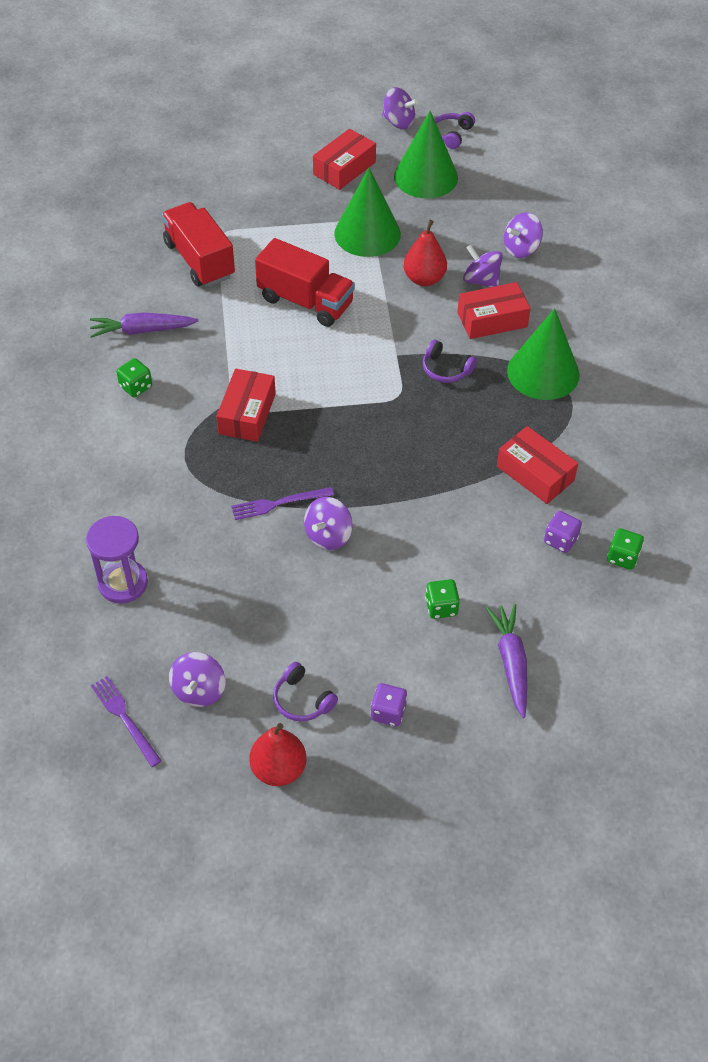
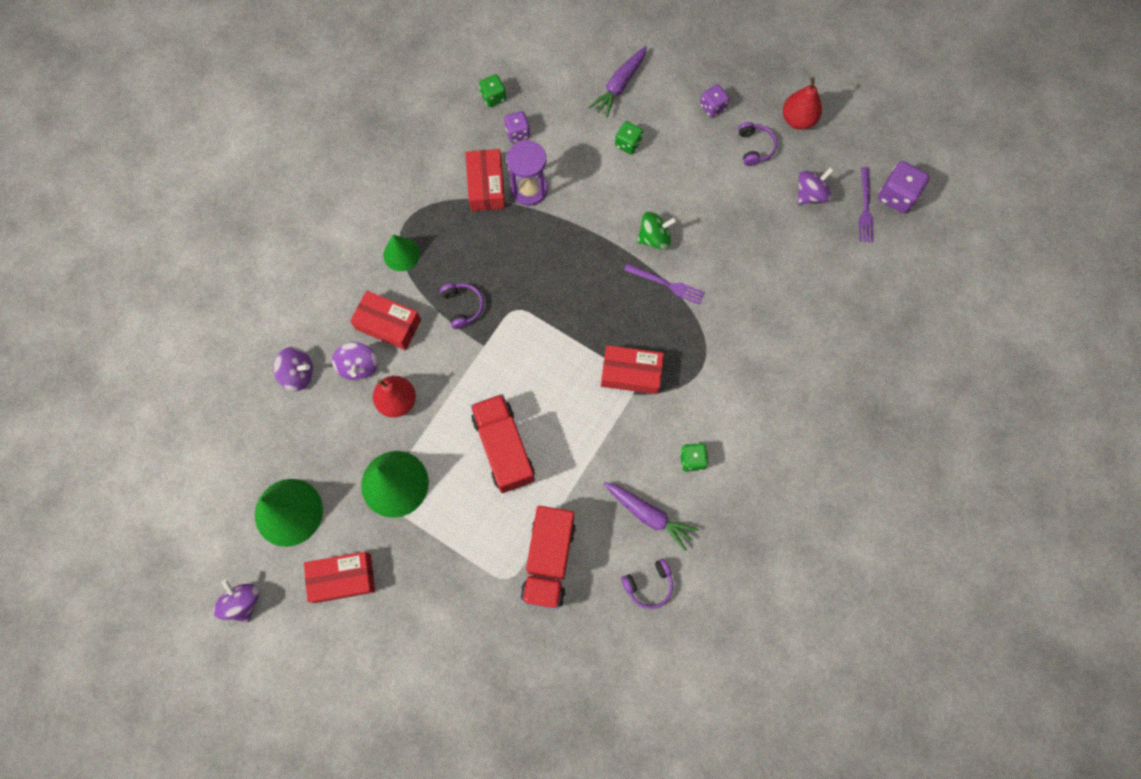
camera: 140 degrees left, 20 degrees up
purple hourglass [86,516,148,603] -> purple hourglass moved to [507,140,548,206]
red box [216,369,276,442] -> red box turned 45 degrees clockwise [601,345,664,394]
purple spinning top [304,497,353,550] -> green spinning top [637,212,677,250]
purple headphones [435,112,475,149] -> purple headphones moved to [621,559,673,609]
green cone [507,308,580,400] -> green cone [384,235,420,271], size x0.58
none -> purple dice [878,161,930,213]

